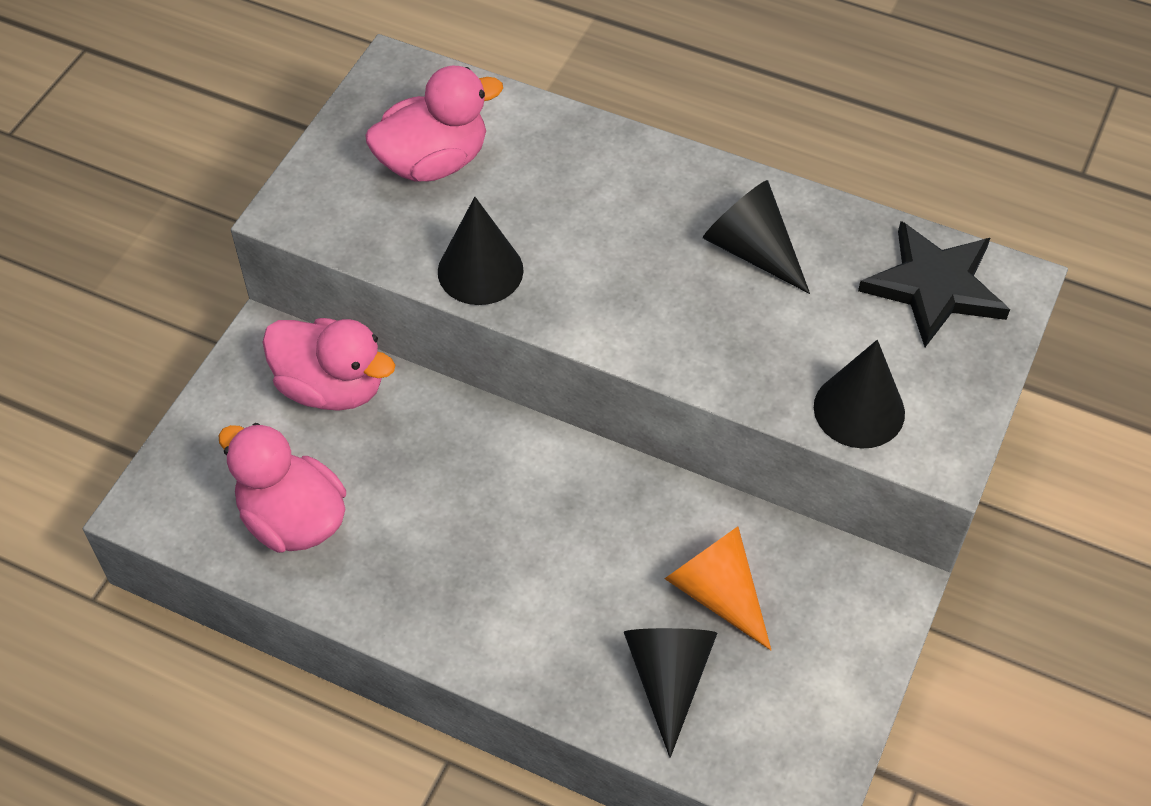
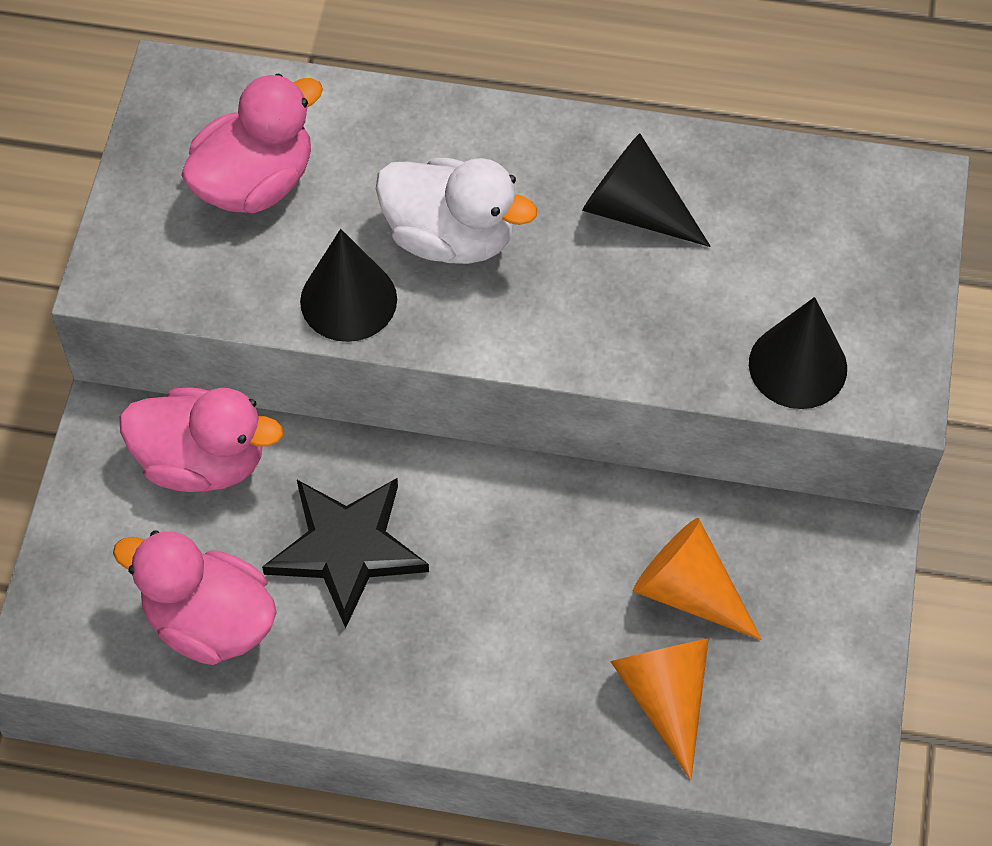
camera: 15 degrees left, 5 degrees up
black cone [624,628,717,758] -> orange cone [610,638,709,780]
black star [858,221,1010,347] -> black star moved to [262,478,429,628]
none -> white duck [376,157,537,264]

